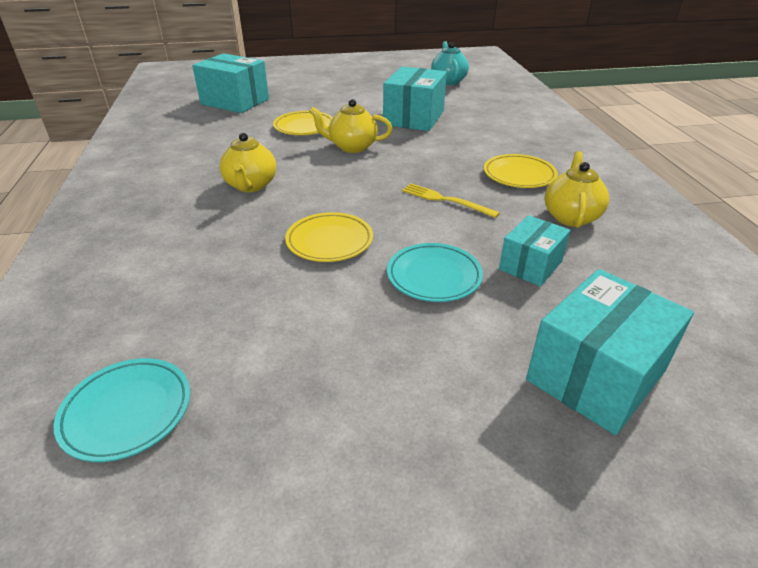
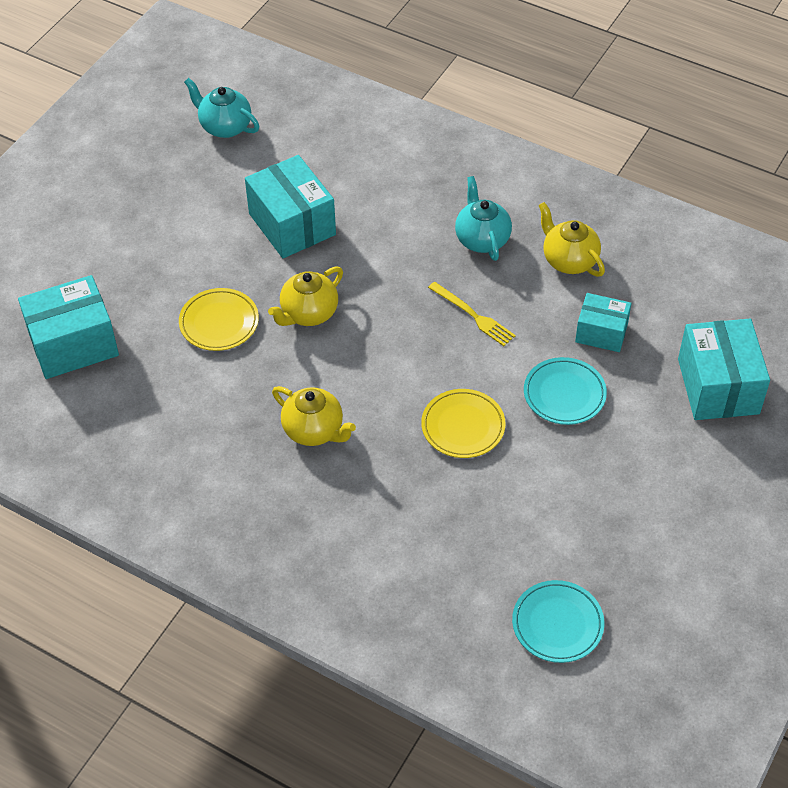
camera: 50 degrees left, 15 degrees up
yellow fork [402,183,500,218] -> yellow fork turned 120 degrees counterclockwise [428,282,516,346]
yellow plate [484,154,558,188] -> turquoise teapot [455,176,512,261]
turquoise box [499,215,570,286] -> turquoise box turned 60 degrees counterclockwise [575,293,631,352]

